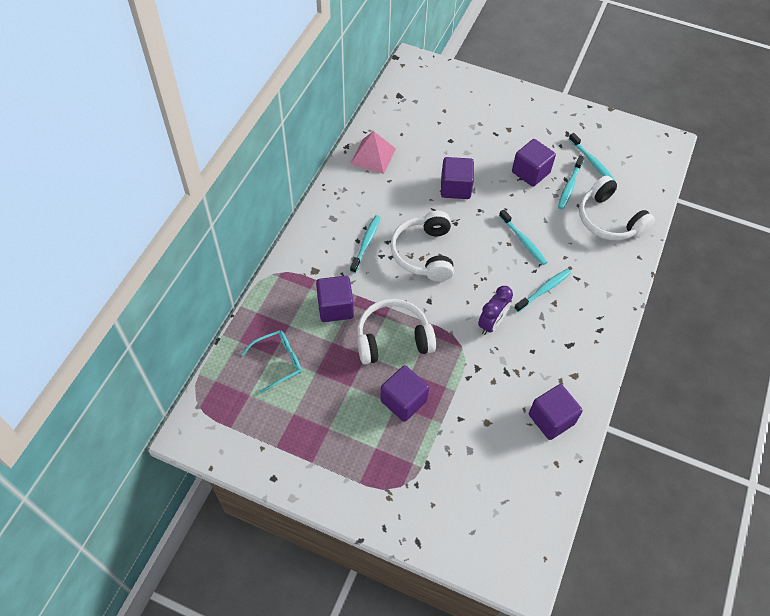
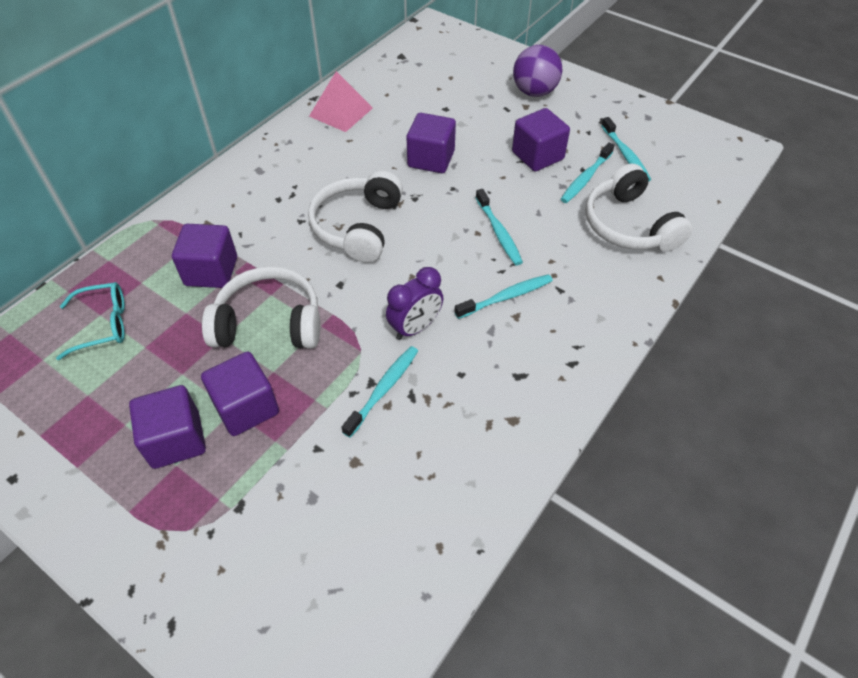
camera: 15 degrees right, 5 degrees down
turquoise toothbrush [350,215,381,273] -> turquoise toothbrush moved to [342,346,418,437]
purple cube [529,384,583,440] -> purple cube moved to [129,385,206,469]
none -> purple ball [513,45,562,97]

